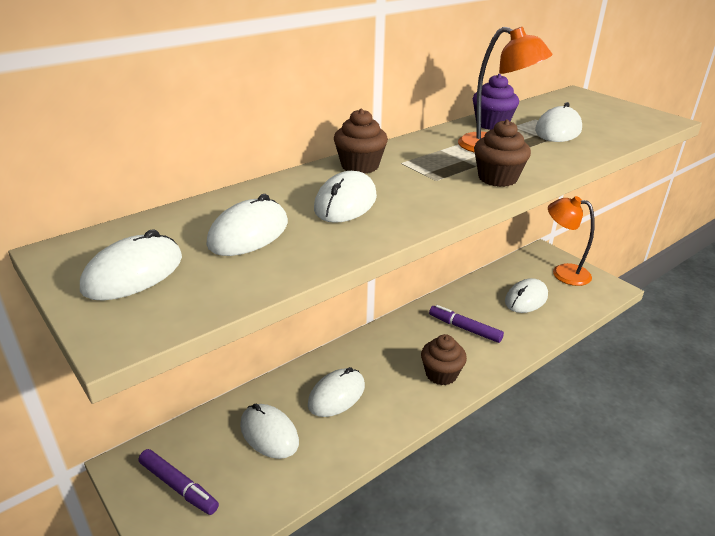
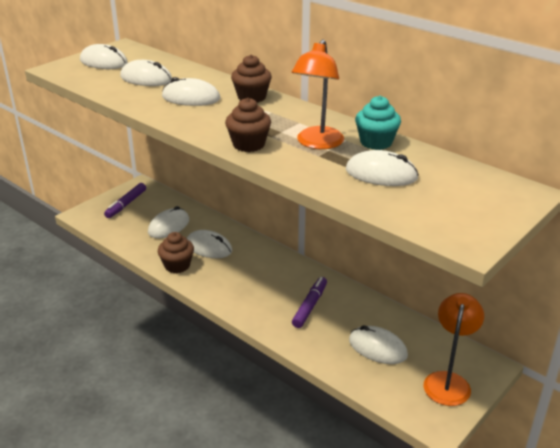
camera: 80 degrees right, 0 degrees up
brown cupcake [421,334,467,385] -> brown cupcake moved to [158,232,194,273]
purple cupcake [473,74,519,130] -> turquoise cupcake [355,96,401,150]

